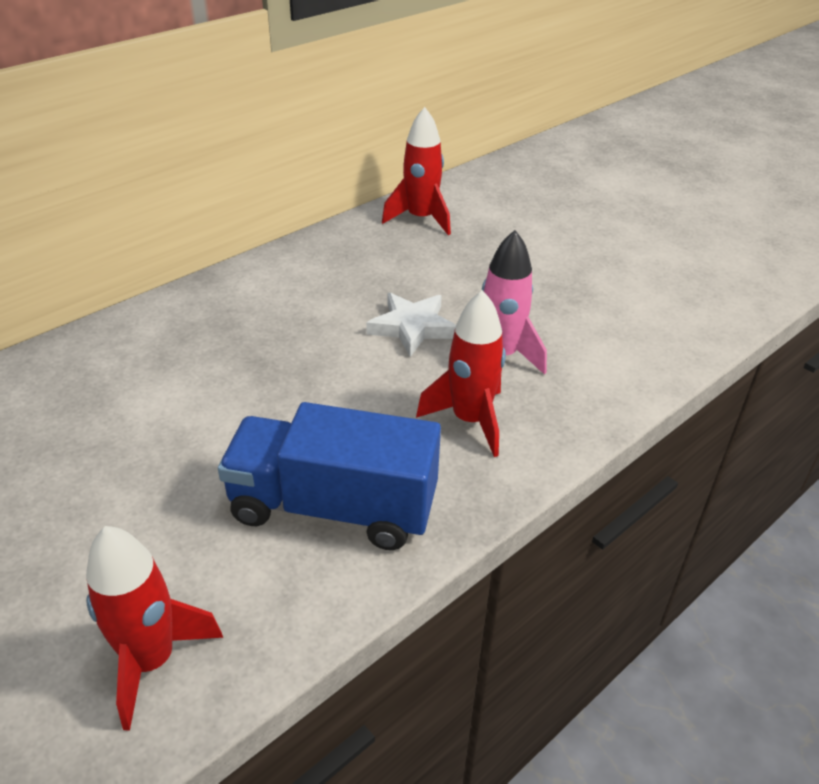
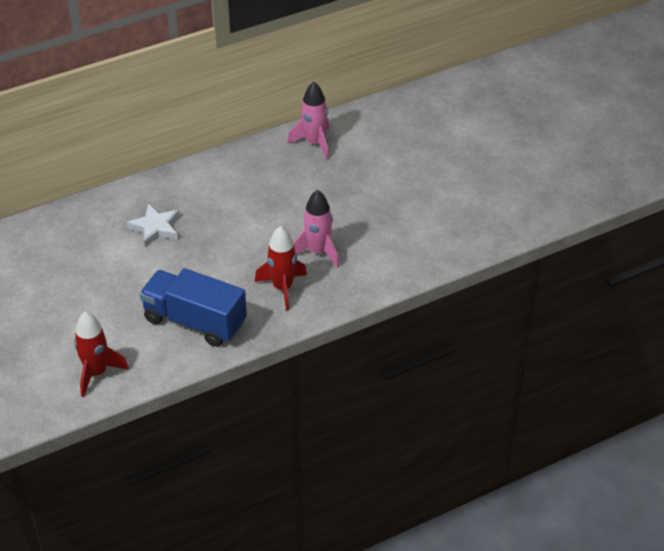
camera: 15 degrees right, 5 degrees up
white star [366,293,456,357] -> white star moved to [127,204,180,247]
red rocket [382,107,451,235] -> pink rocket [287,82,329,159]

